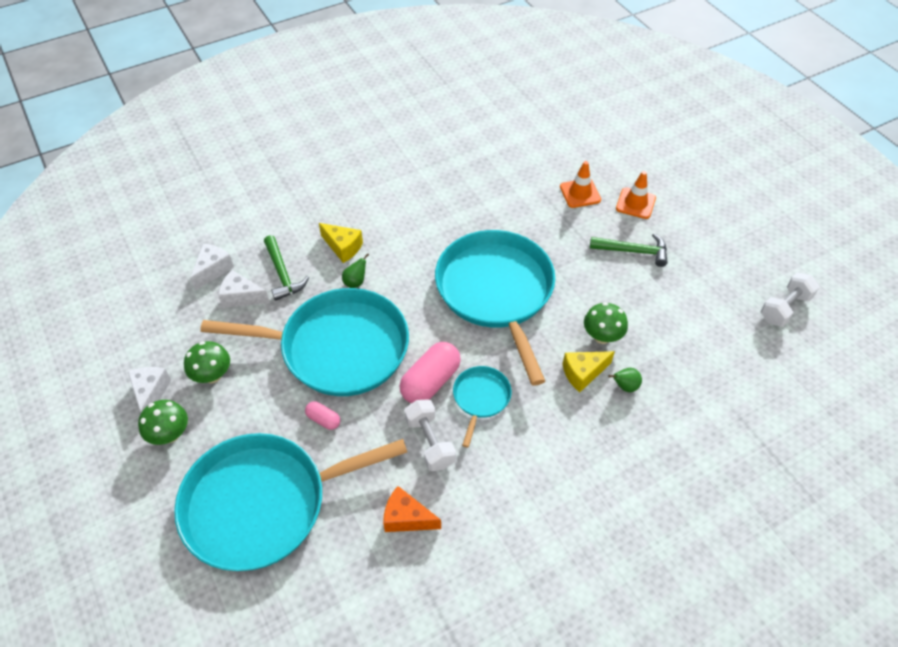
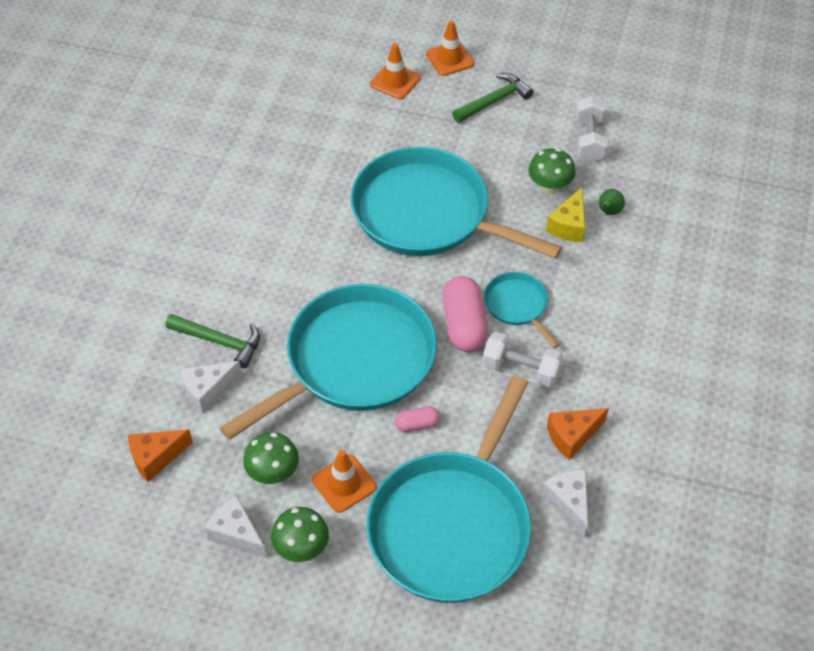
camera: 45 degrees left, 0 degrees up
white cheese [190,244,234,291] -> white cheese moved to [542,470,588,538]
yellow cheese [319,223,363,263] -> none
green pear [342,253,369,288] -> none
white dumbbell [761,273,820,327] -> white dumbbell moved to [575,96,608,162]
none -> orange cheese [128,429,193,482]
none -> orange traffic cone [312,450,377,513]

